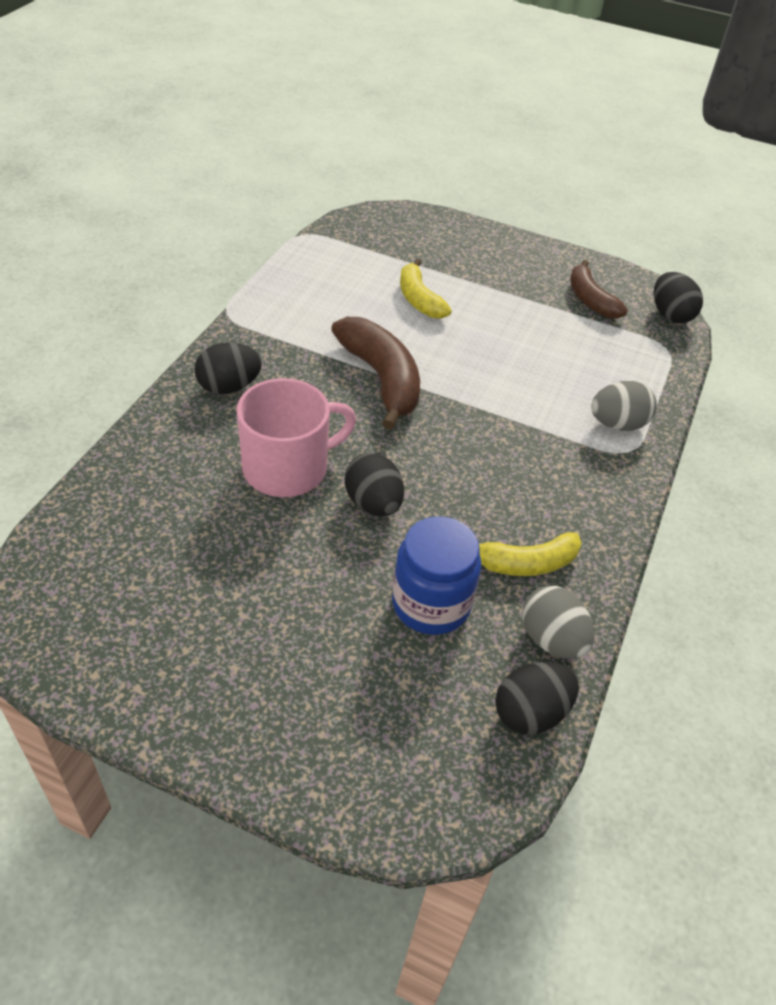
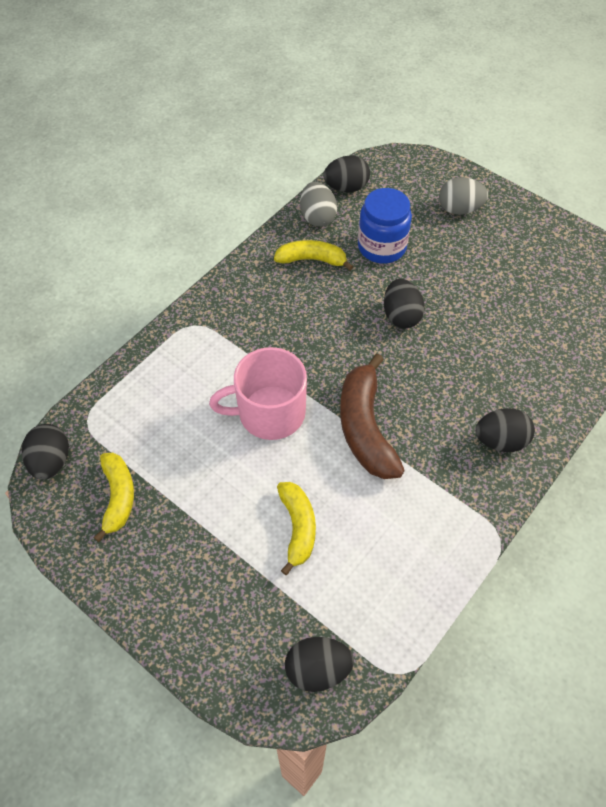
camera: 160 degrees left, 10 degrees up
pink mug [237,378,356,497] -> pink mug moved to [209,347,307,440]
brown banana [570,260,628,319] -> yellow banana [94,453,134,542]
grey egg [591,381,657,431] -> grey egg moved to [439,177,488,214]
none -> black egg [285,637,354,692]

